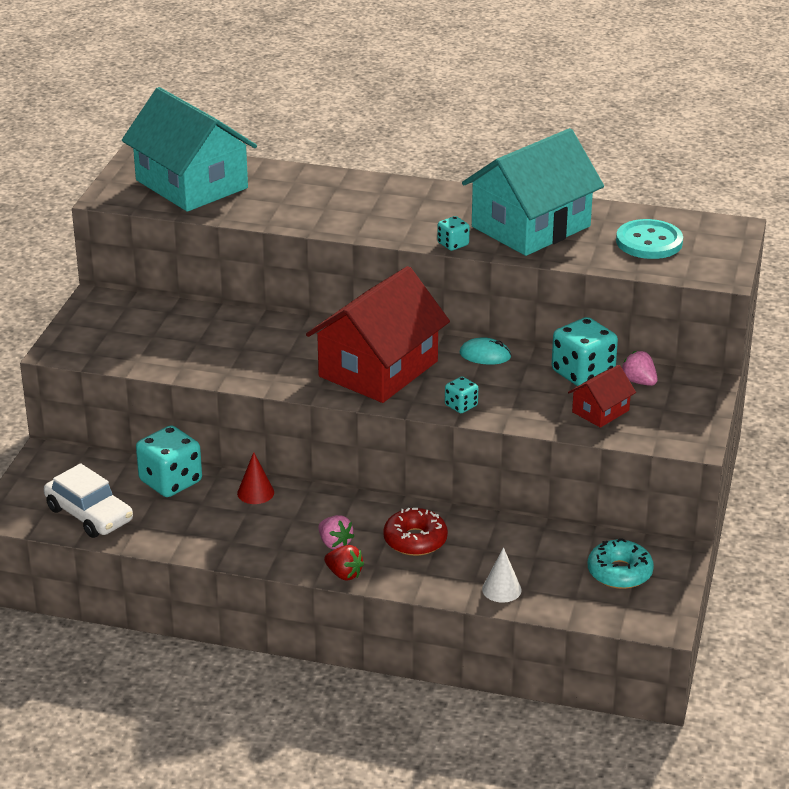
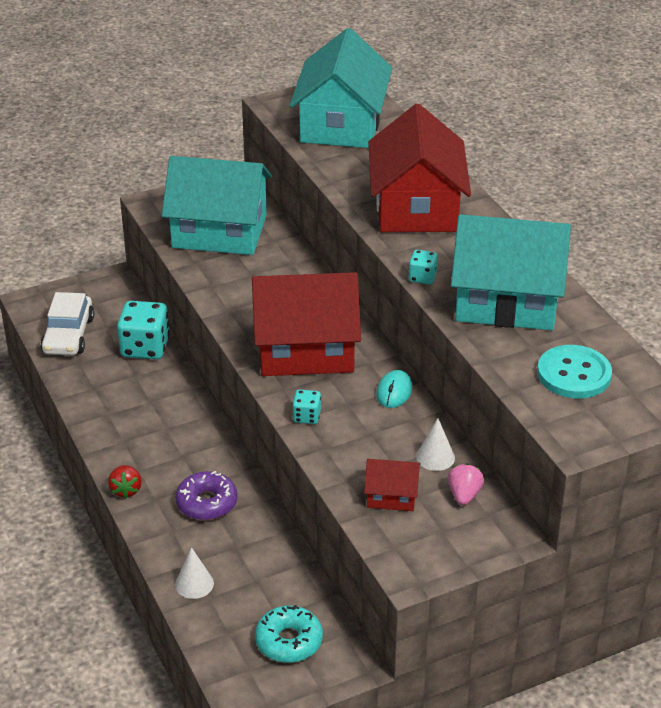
camera: 50 degrees right, 5 degrees up
red cone [237,452,274,504] -> none
pink strawberry [319,515,354,550] -> none
red donut [383,507,448,556] -> purple donut [175,471,237,520]
turquoise mouse [460,337,511,365] -> turquoise mouse turned 45 degrees clockwise [376,370,412,408]
turquoise dice [552,317,618,386] -> white cone [416,418,455,471]
none -> turquoise house [162,156,272,255]
none -> red house [368,104,471,232]

